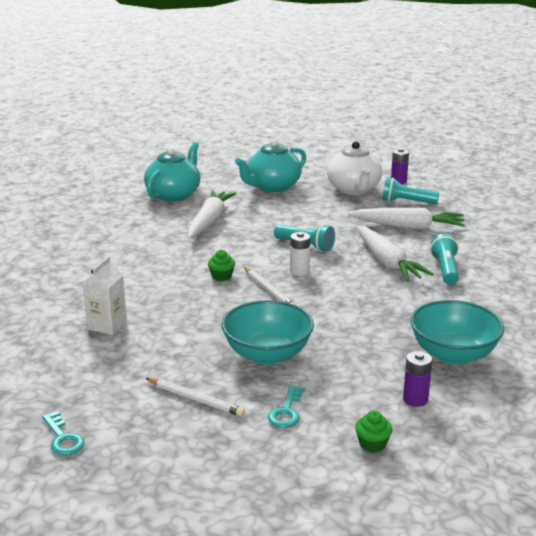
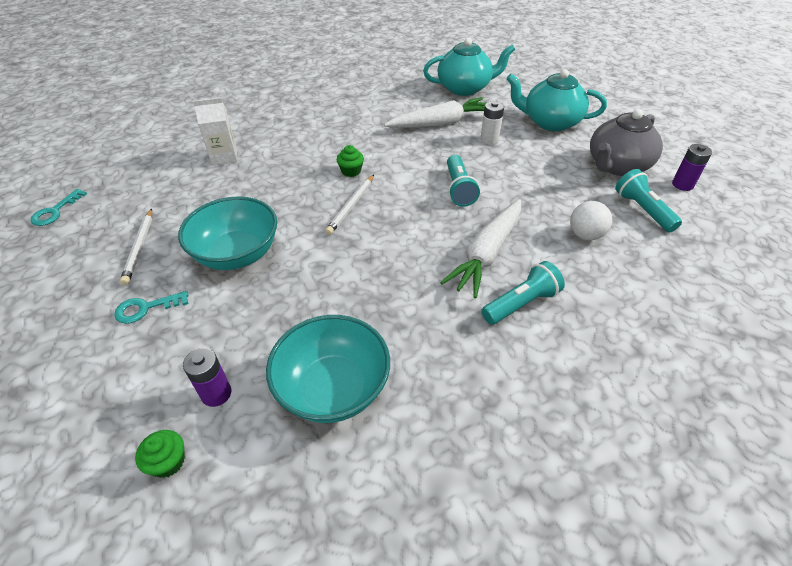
camera: 55 degrees right, 20 degrees up
white battery [290,232,310,276] -> white battery moved to [480,101,504,145]
white teapot [327,141,382,195] -> grey teapot [590,109,663,176]
white carrot [348,208,465,230] -> white ball [570,201,612,240]
green cupcake [355,411,392,453] -> green cupcake moved to [135,430,185,478]

